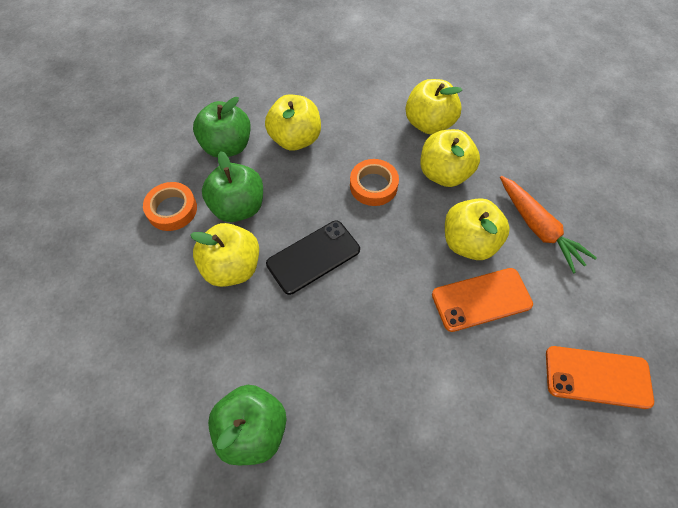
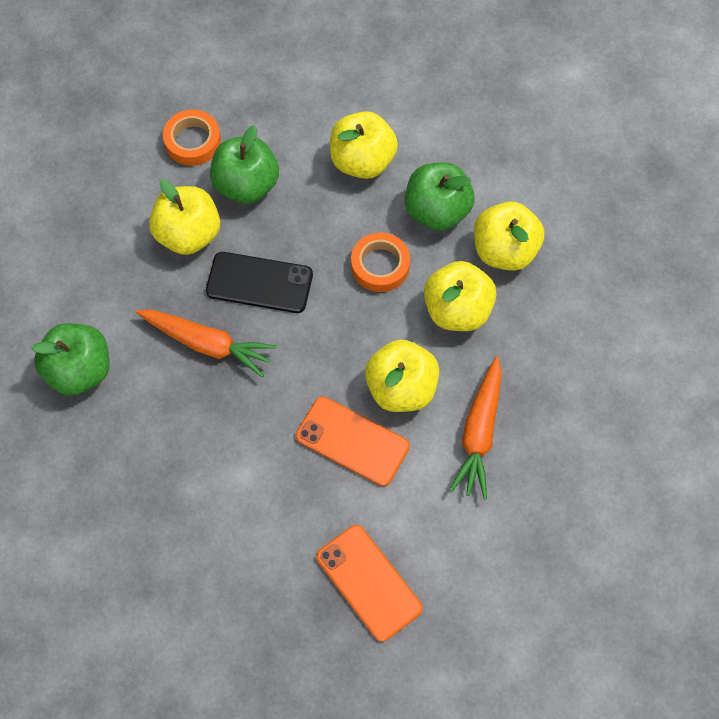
camera: 45 degrees right, 5 degrees up
green apple [193,97,251,158] -> green apple moved to [405,162,475,231]
none -> orange carrot [136,310,277,377]

